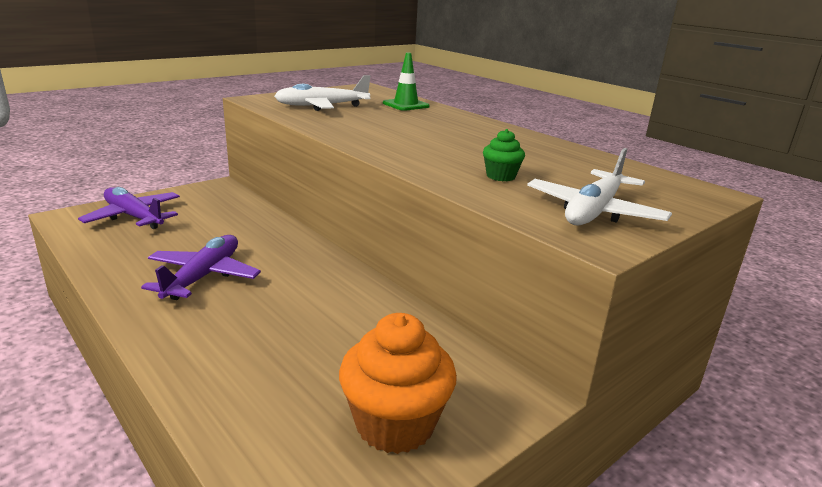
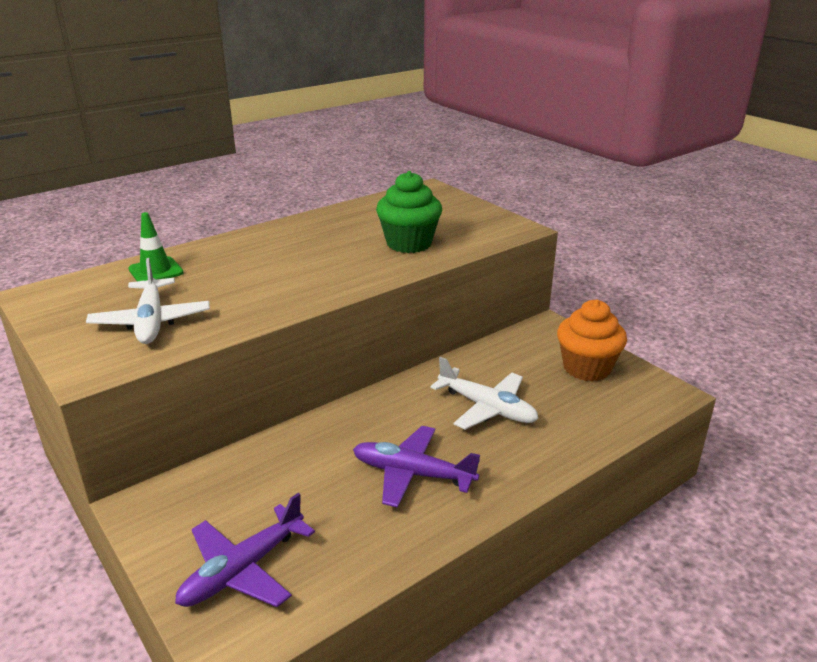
camera: 85 degrees left, 5 degrees up
green cupcake [483,129,525,181] -> green cupcake [376,171,442,253], size x1.99
white plane [527,148,672,225] -> white plane moved to [430,357,539,430]

